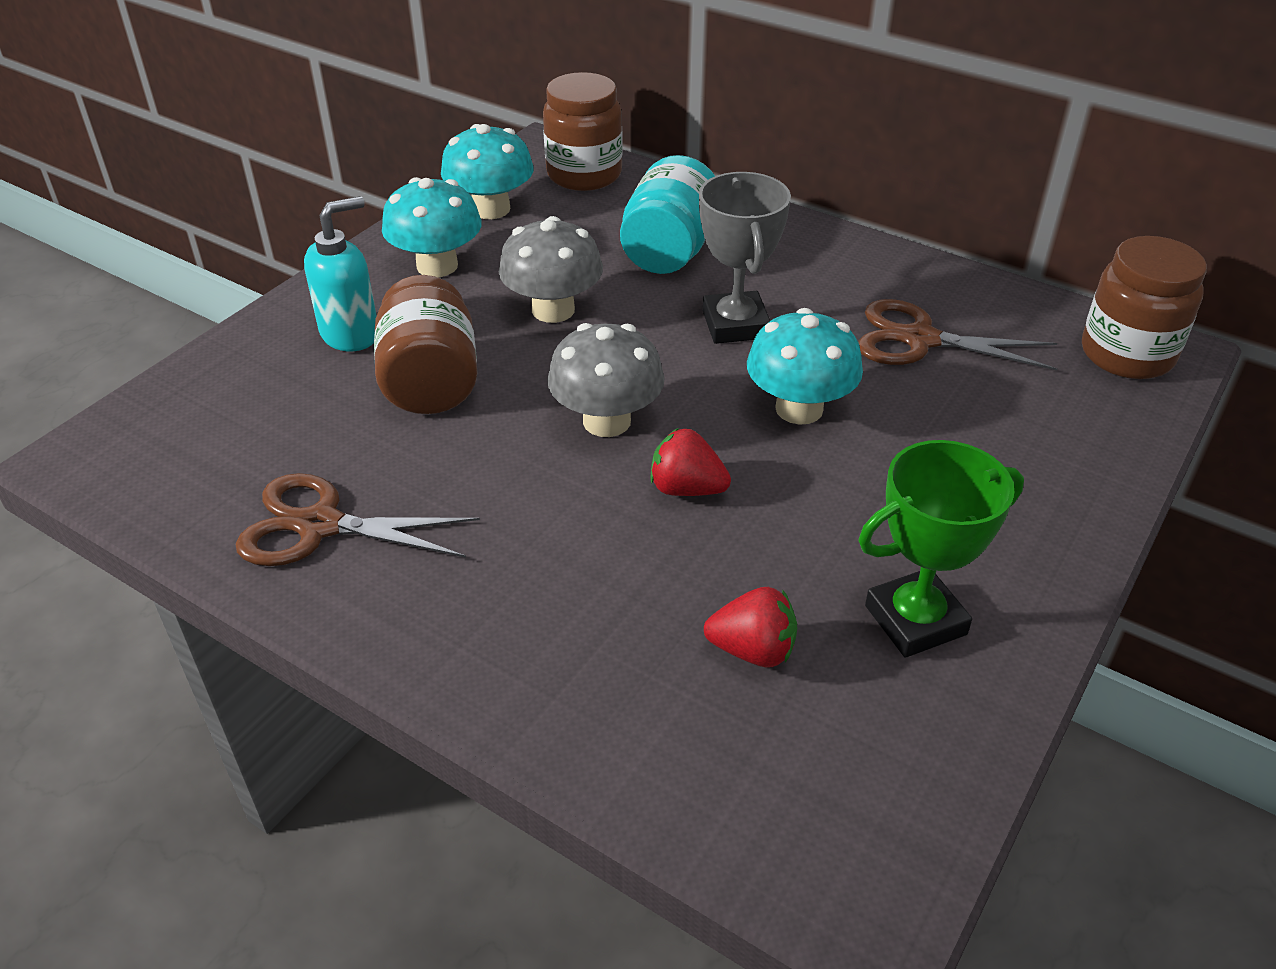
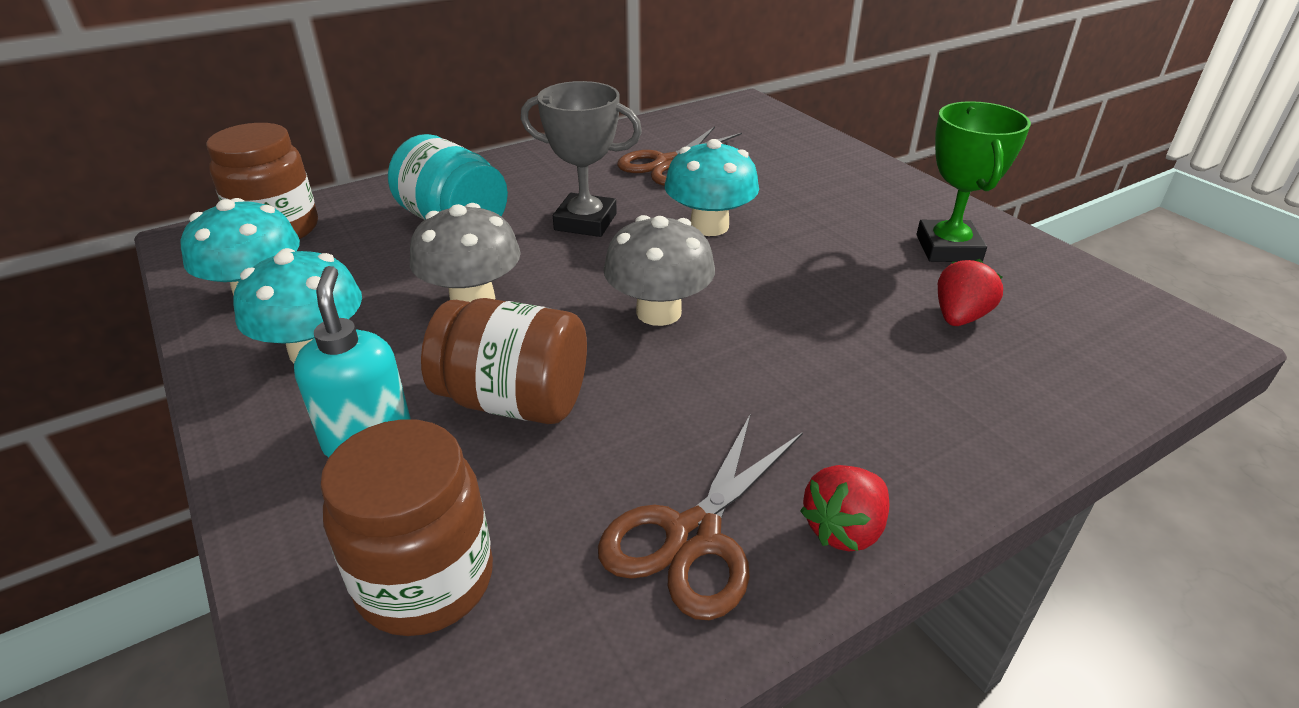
camera: 65 degrees left, 5 degrees down
red strawberry [650,428,731,496] -> red strawberry moved to [800,465,889,551]
brown jar [1082,236,1207,379] -> brown jar moved to [320,419,493,636]

